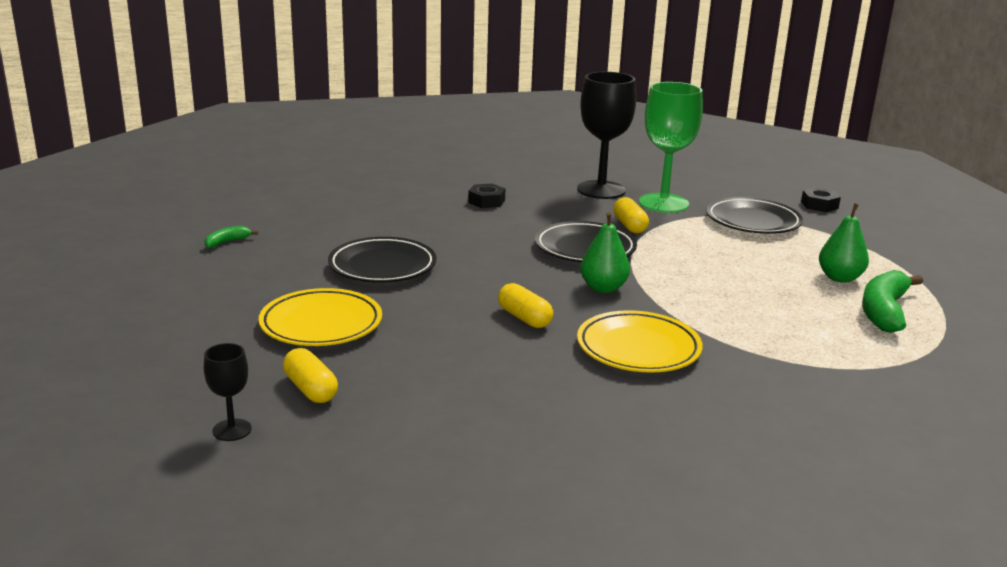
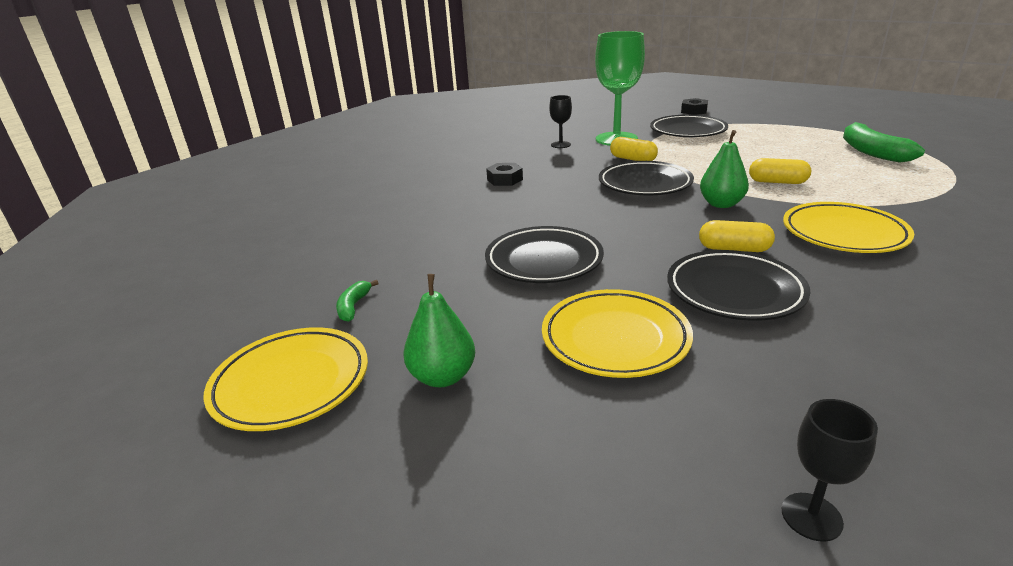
camera: 35 degrees left, 5 degrees up
yellow capsule [283,348,338,403] -> yellow capsule moved to [749,158,811,184]
black goblet [577,72,636,199] -> black goblet [549,95,572,148], size x0.47
green pear [819,203,869,283] -> green pear moved to [403,274,475,387]
none -> yellow plate [204,327,368,431]
none -> black plate [667,250,810,321]

